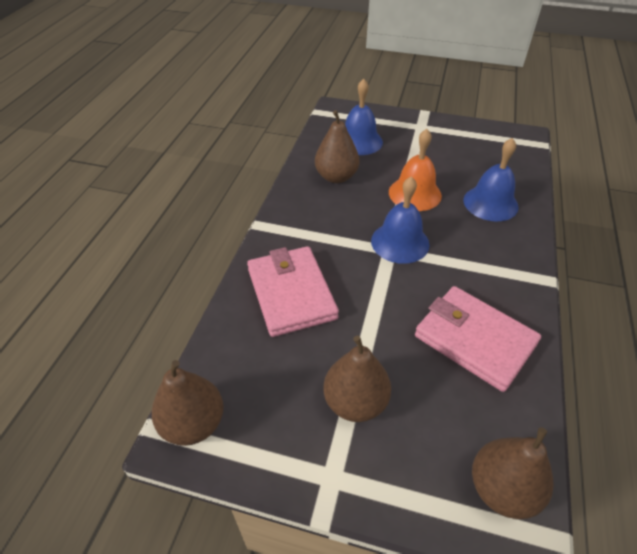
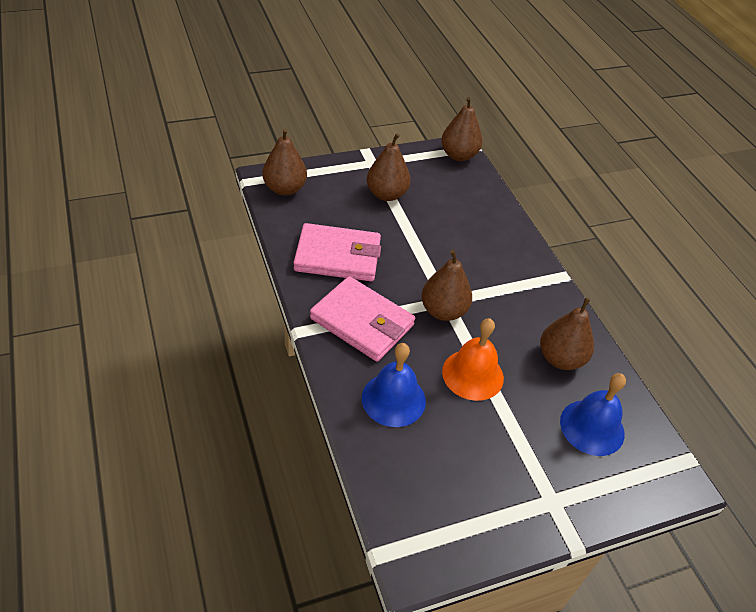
camera: 140 degrees right, 0 degrees up
pink wallet [247,246,339,337] -> pink wallet moved to [310,276,415,362]
blue bell [371,176,430,264] -> brown pear [421,250,472,321]

